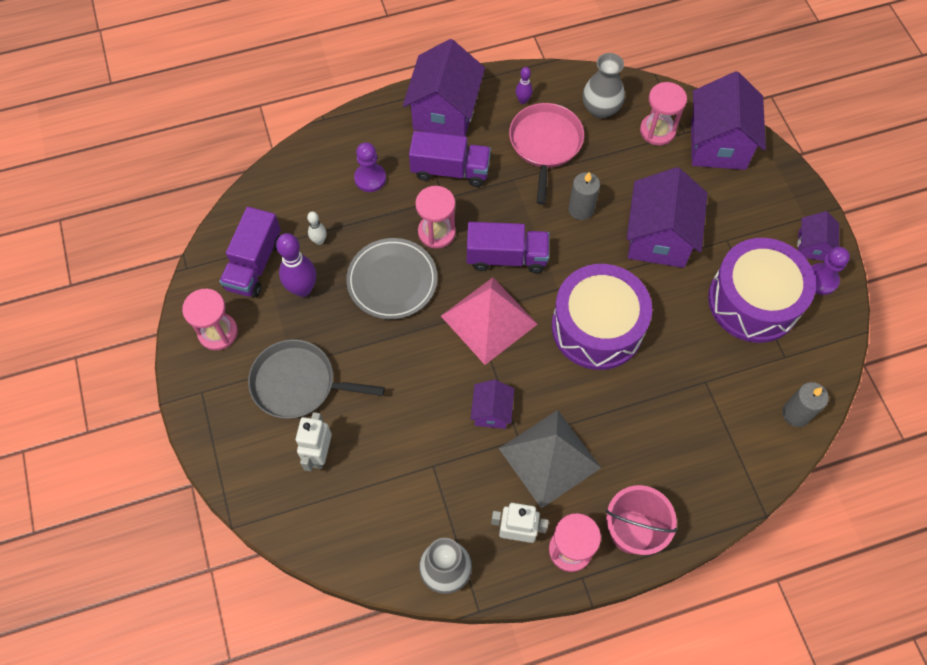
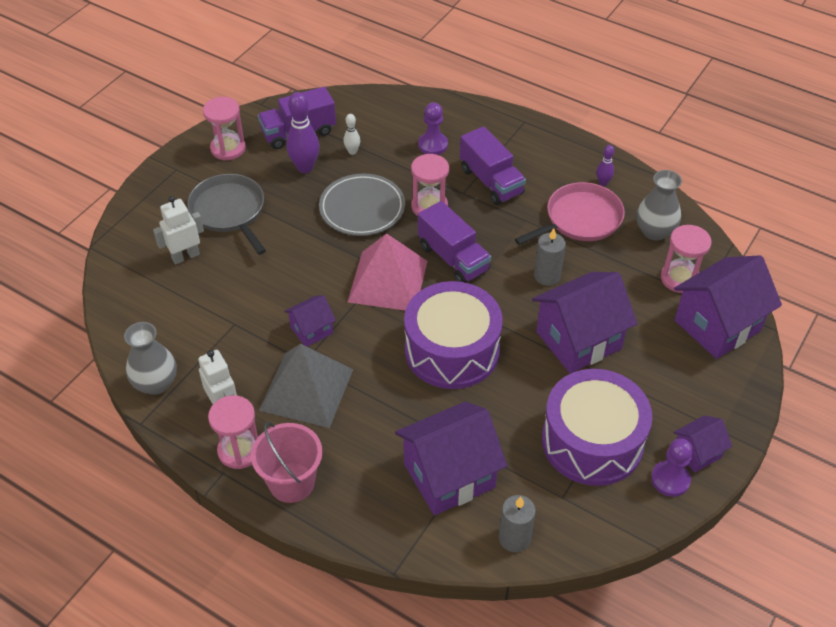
camera: 50 degrees right, 15 degrees down
purple house [403,39,485,136] -> purple house moved to [395,401,507,515]

